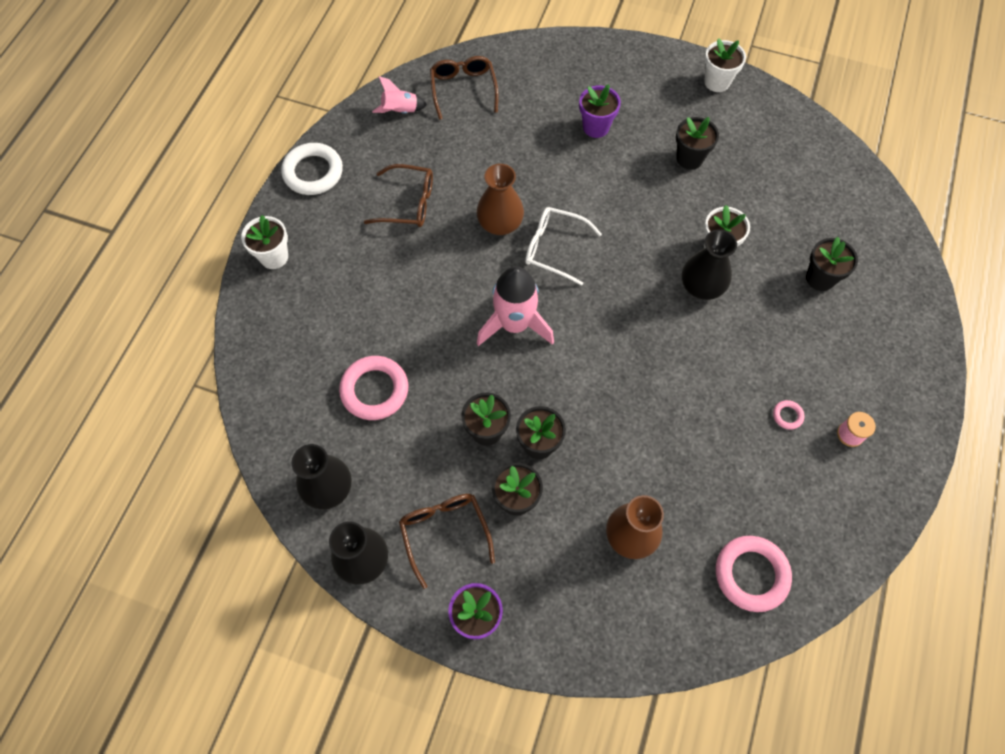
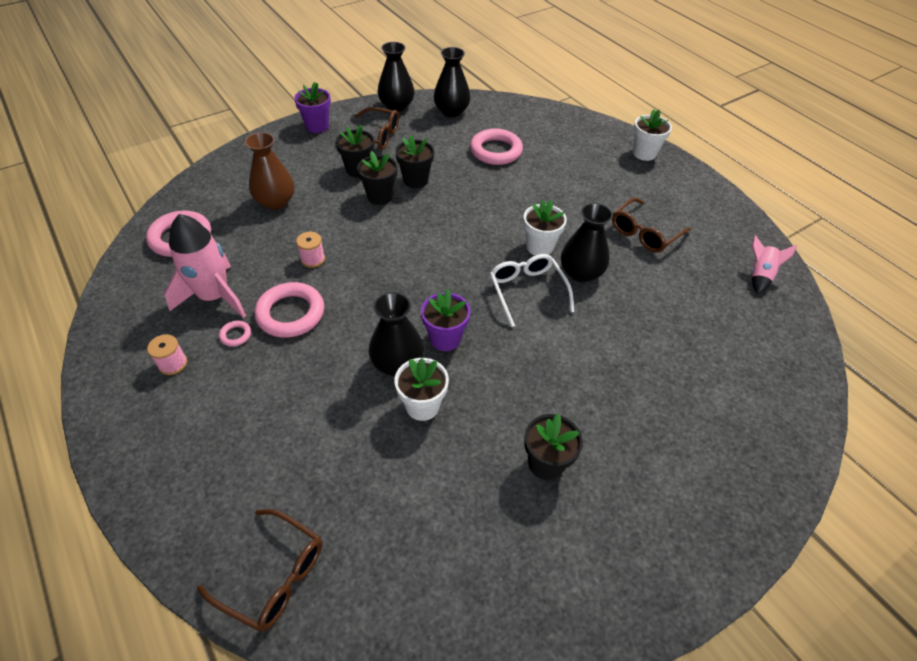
camera: 125 degrees right, 15 degrees down
white ring [281,143,343,195] -> none
brown glasses [430,56,499,120] -> brown glasses moved to [197,509,322,631]
brown vase [477,164,524,235] -> black vase [561,203,613,283]
pink rocket [477,266,554,346] -> pink rocket moved to [164,214,246,318]
white glasses [525,207,602,286] -> white glasses turned 75 degrees counterclockwise [490,254,574,327]
purple flower pot [579,84,621,138] -> purple flower pot moved to [421,289,470,351]
white flower pot [704,38,746,92] -> white flower pot moved to [523,200,567,255]
black flower pot [806,237,858,291] -> none
none -> pink ring [254,282,324,338]
none -> pink spool [296,232,325,268]

